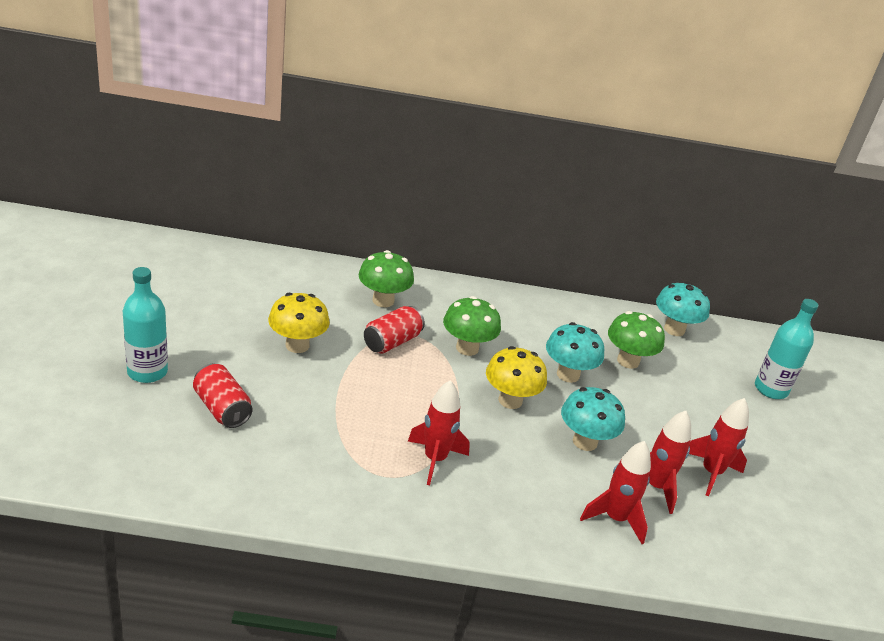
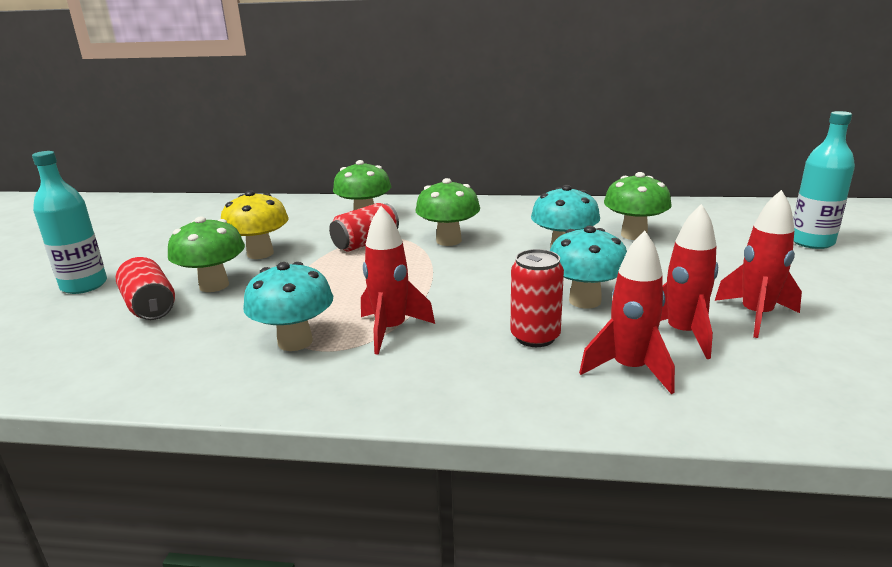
camera: 10 degrees right, 10 degrees down
yellow mushroom [486,346,547,409] -> none
turquoise mushroom [656,282,710,336] -> turquoise mushroom moved to [243,262,333,351]
none -> green mushroom [168,216,245,292]
none -> red can [510,249,564,347]

